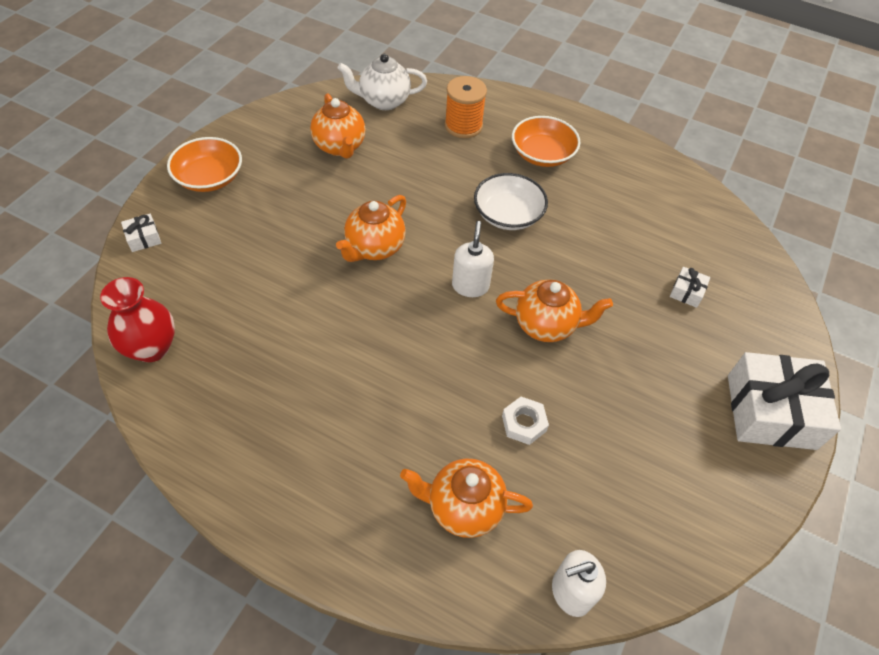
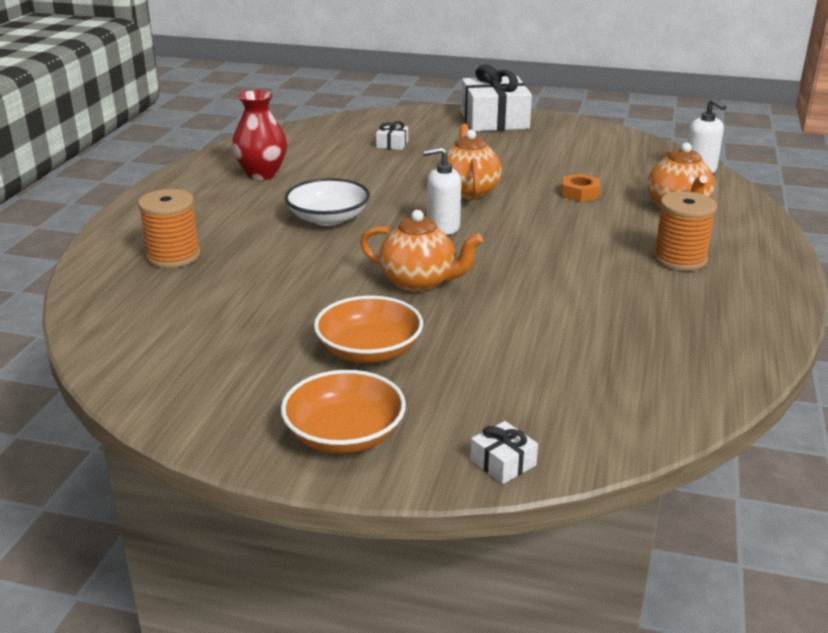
camera: 100 degrees left, 25 degrees down
red vase [100,277,175,362] -> red vase moved to [232,90,287,180]
orange teapot [310,93,366,159] -> none
white teapot [338,54,427,110] -> none
white nut [502,397,549,445] -> orange nut [562,174,600,202]
orange bowl [512,116,580,167] -> orange bowl moved to [314,296,423,363]
none -> orange spool [653,191,717,271]

